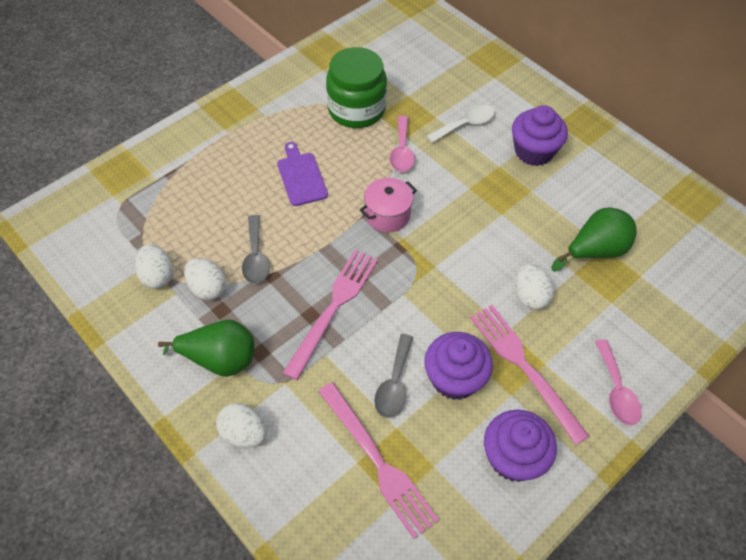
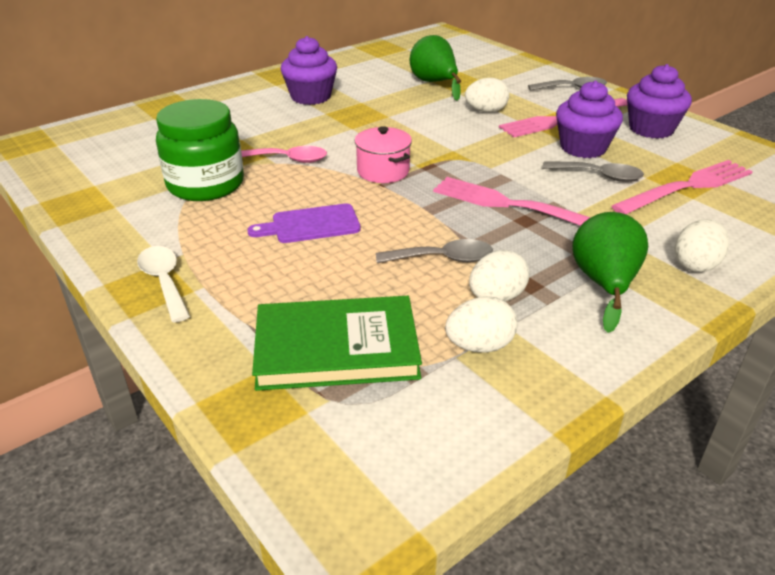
camera: 85 degrees left, 20 degrees down
white spoon [427,105,495,143] -> white spoon moved to [137,246,190,323]
pink spoon [595,339,642,426] -> grey spoon [528,77,607,91]
none -> green book [252,296,422,391]

